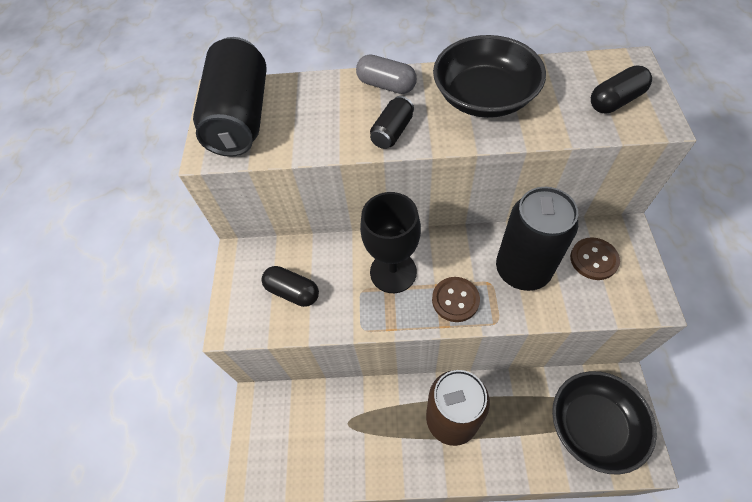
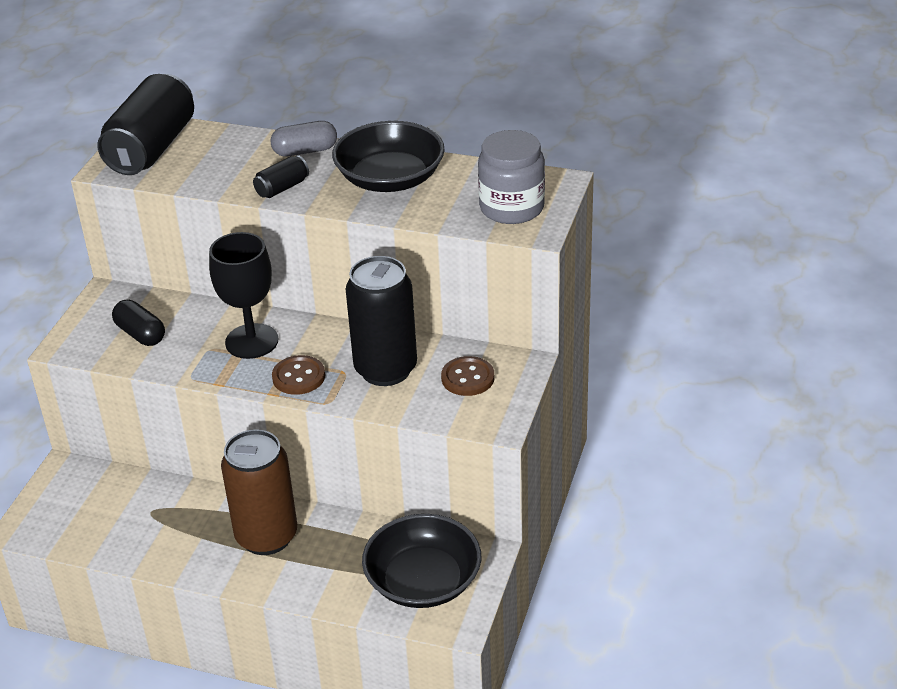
camera: 15 degrees right, 20 degrees down
grey capsule [356,54,417,94] -> grey capsule turned 60 degrees counterclockwise [271,121,337,157]
black capsule [591,65,652,113] -> grey jar [478,130,545,224]

